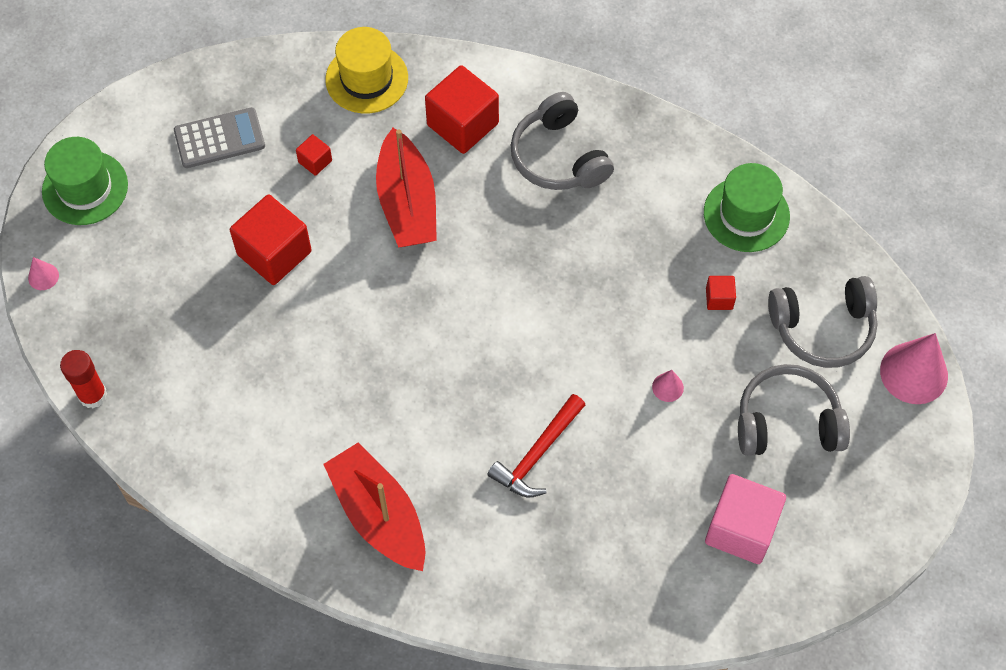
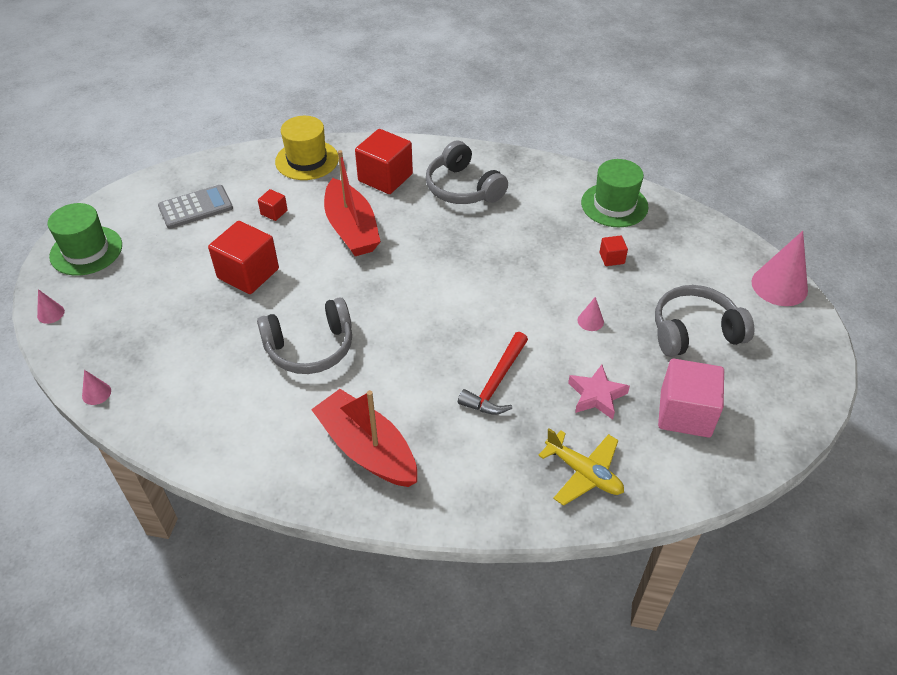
camera: 10 degrees left, 15 degrees down
red glue stick [60,350,107,409] -> pink cone [82,370,111,405]
grey headphones [768,276,878,368] -> grey headphones moved to [257,297,352,374]
none -> yellow plane [538,428,624,506]
none -> pink star [568,365,630,420]

